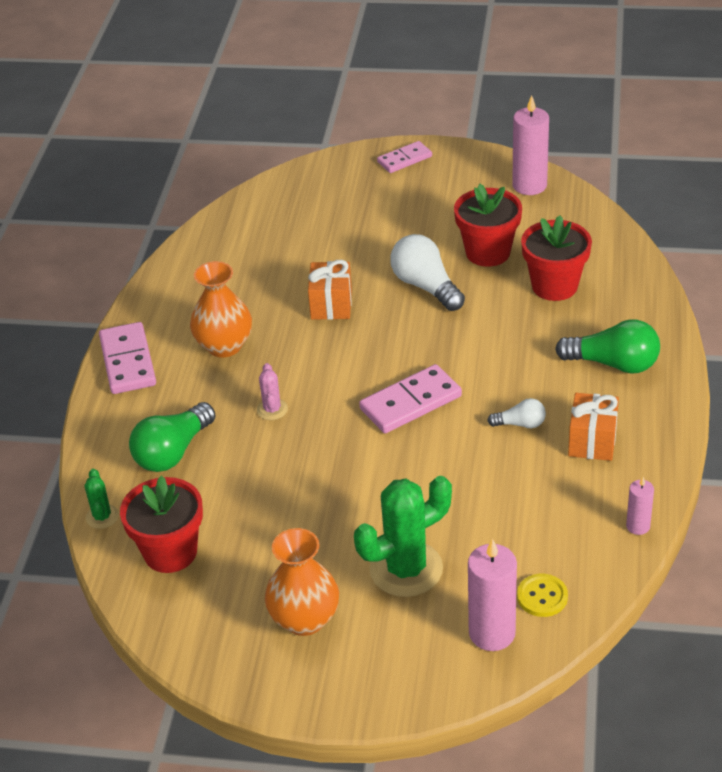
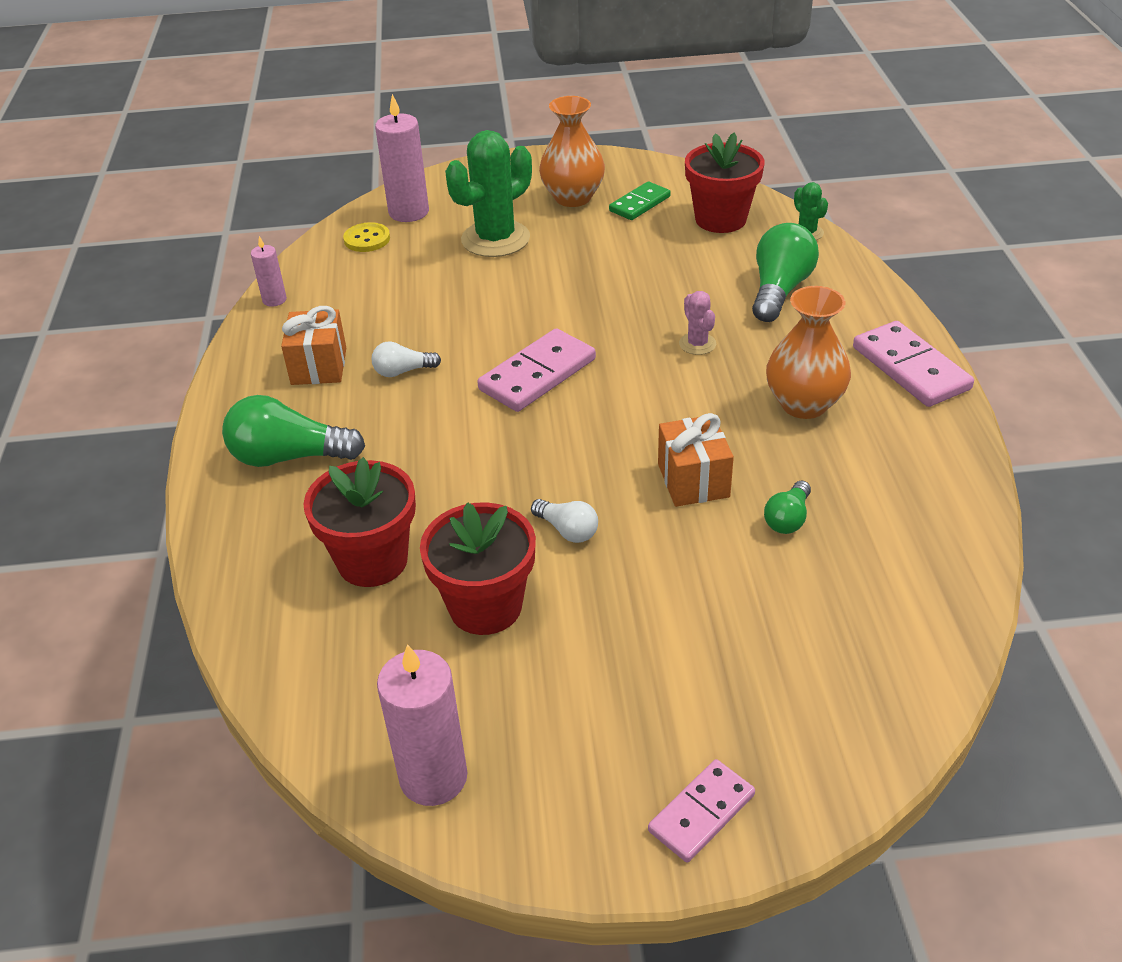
camera: 165 degrees right, 0 degrees up
white light bulb [390,234,465,311] -> white light bulb [531,499,598,543], size x0.54
none -> green domino [609,181,671,220]
none -> green light bulb [764,480,811,534]

